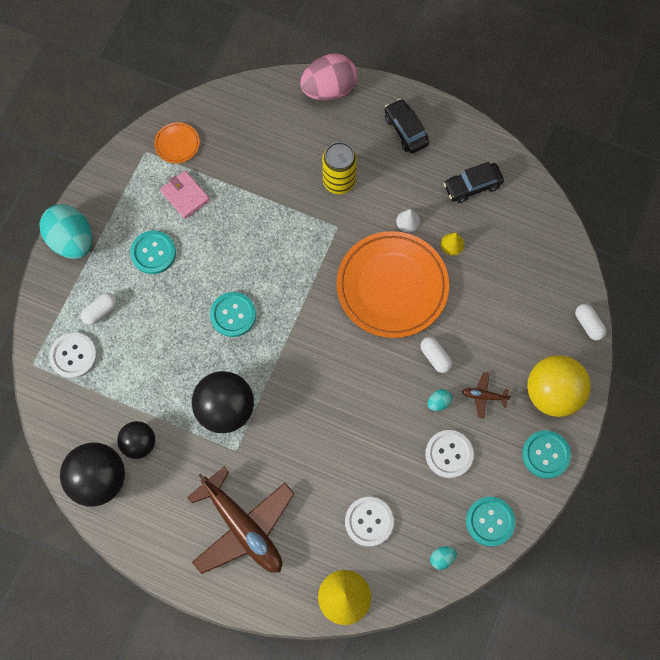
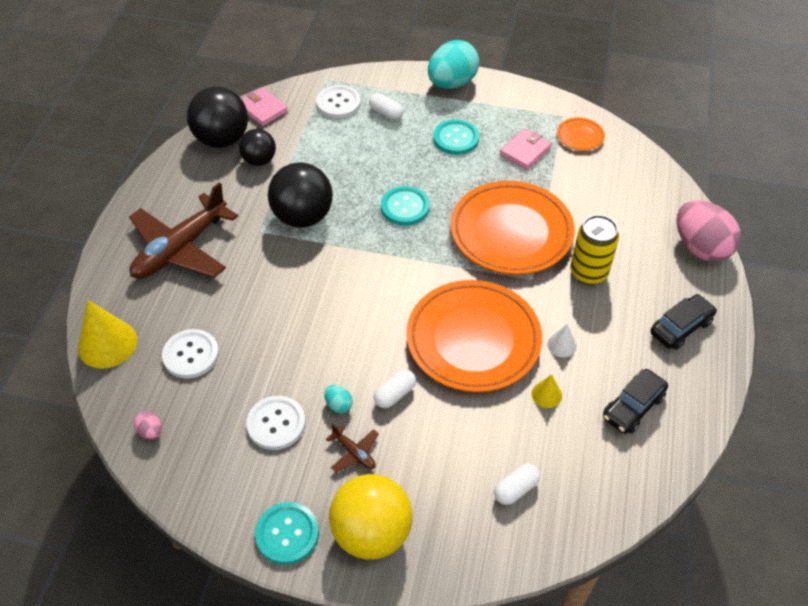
camera: 80 degrees right, 20 degrees down
turquoise egg [430,546,457,570] -> pink egg [134,411,162,440]
black car [443,162,504,203] -> black car turned 105 degrees counterclockwise [603,369,668,434]
brown plane [462,372,511,418] -> brown plane turned 135 degrees clockwise [326,423,379,472]
turquoise button [466,497,516,547] -> none
white capsule [575,304,606,341] -> white capsule moved to [494,463,540,505]
none -> pink wallet [242,88,288,126]
none -> orange plate [450,181,575,275]

